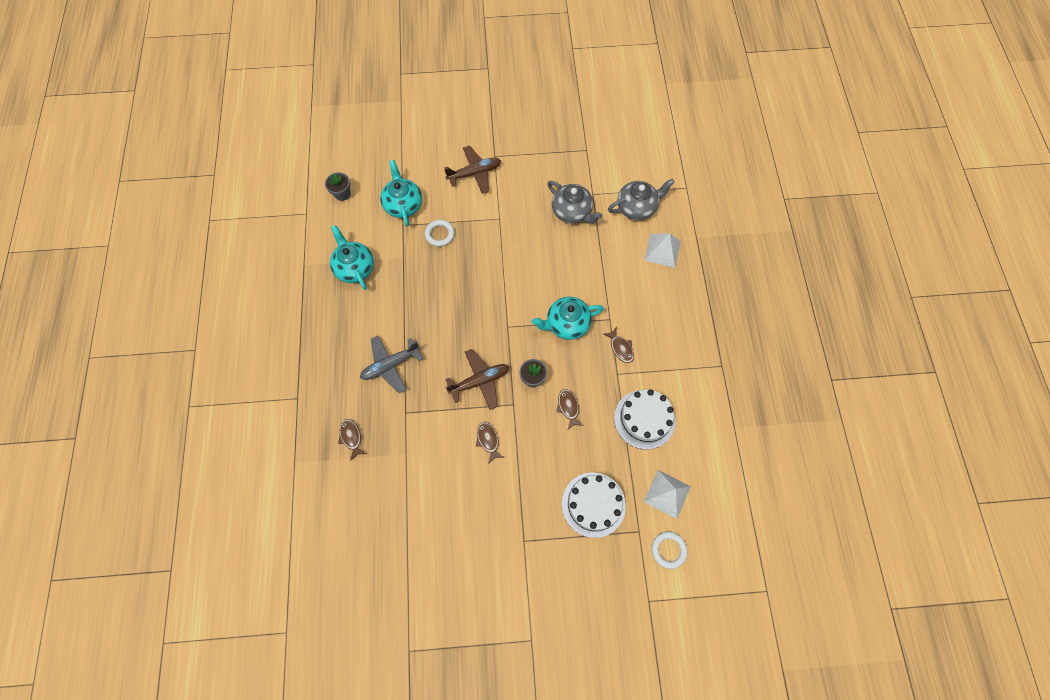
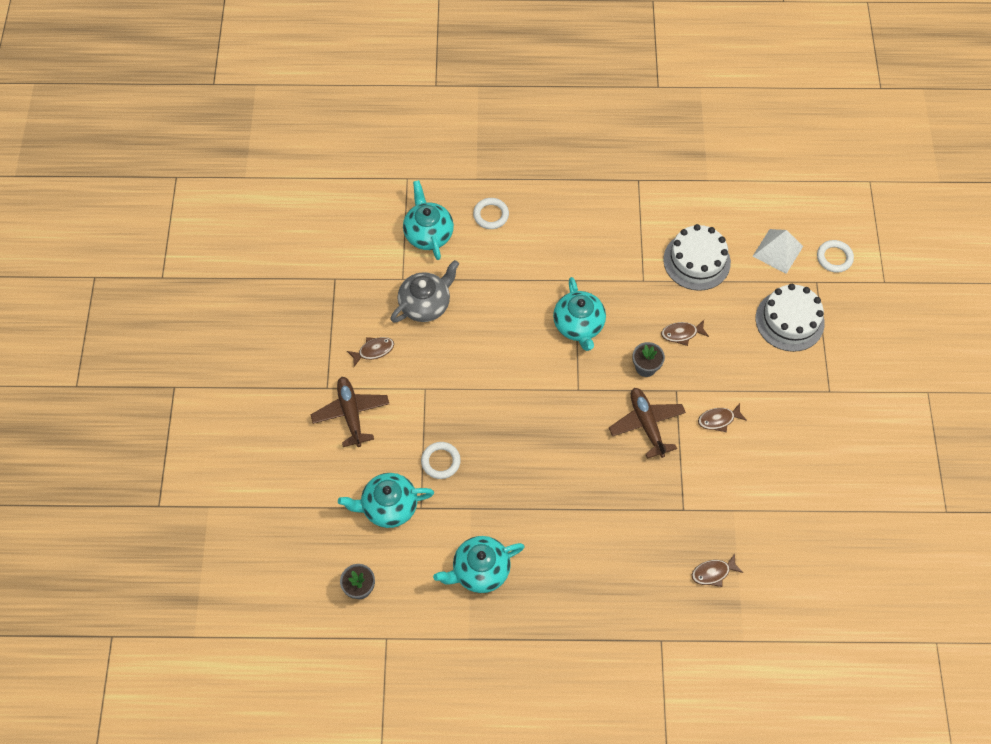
camera: 85 degrees left, 5 degrees down
grey plane [360,335,423,393] -> none
brown fish [603,327,634,363] -> brown fish moved to [347,337,394,367]
grey teapot [608,179,675,220] -> turquoise teapot [403,180,454,260]
white pyramid [644,233,681,268] -> white ring [473,198,509,229]

